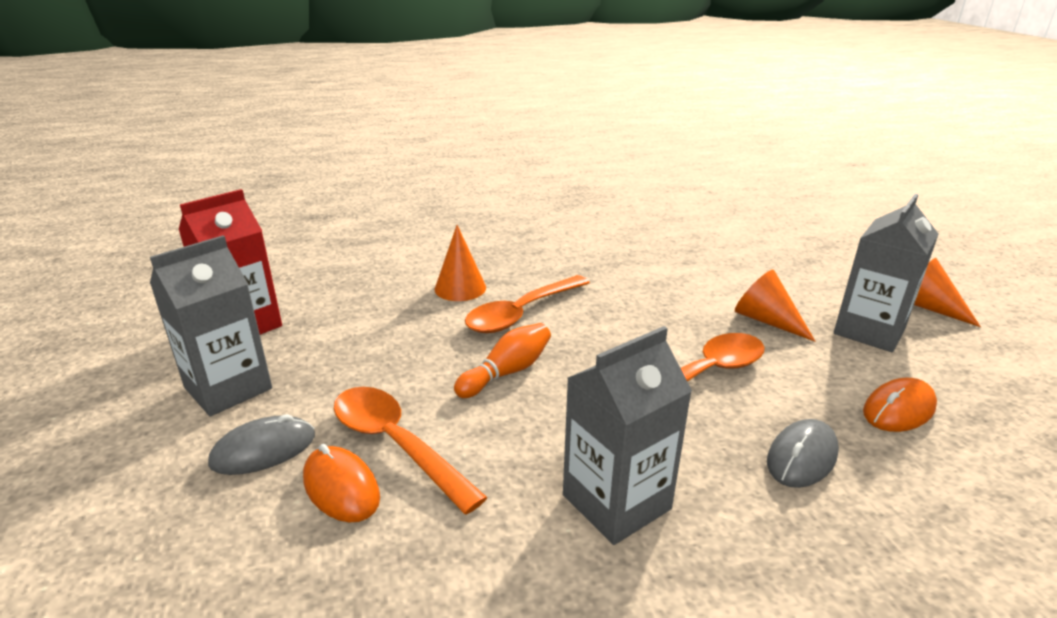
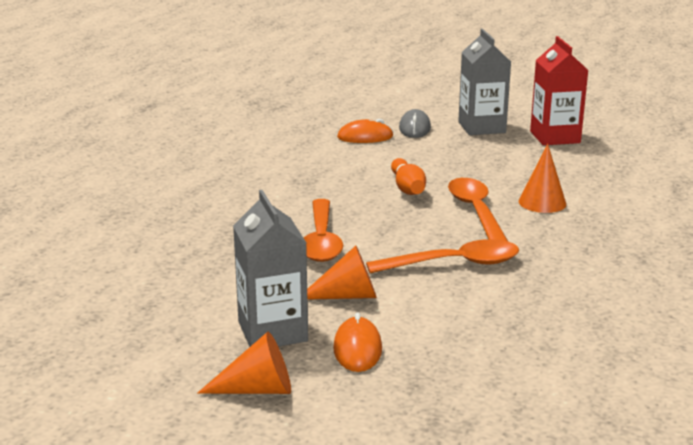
camera: 125 degrees right, 5 degrees down
orange spoon [334,387,488,515] -> orange spoon moved to [366,239,519,273]
grey carton [563,326,692,545] -> none
grey mouse [767,419,839,488] -> none
orange mouse [863,378,937,432] -> orange mouse moved to [333,312,382,372]

